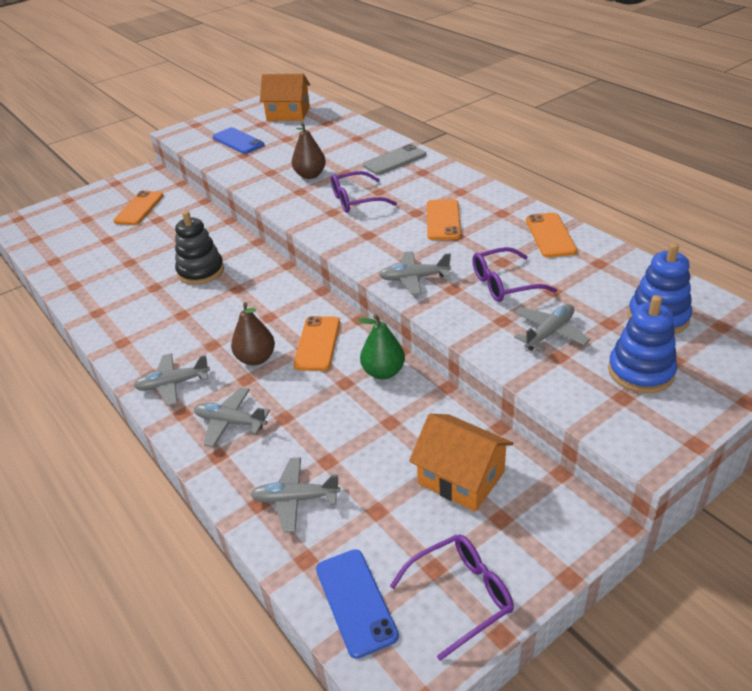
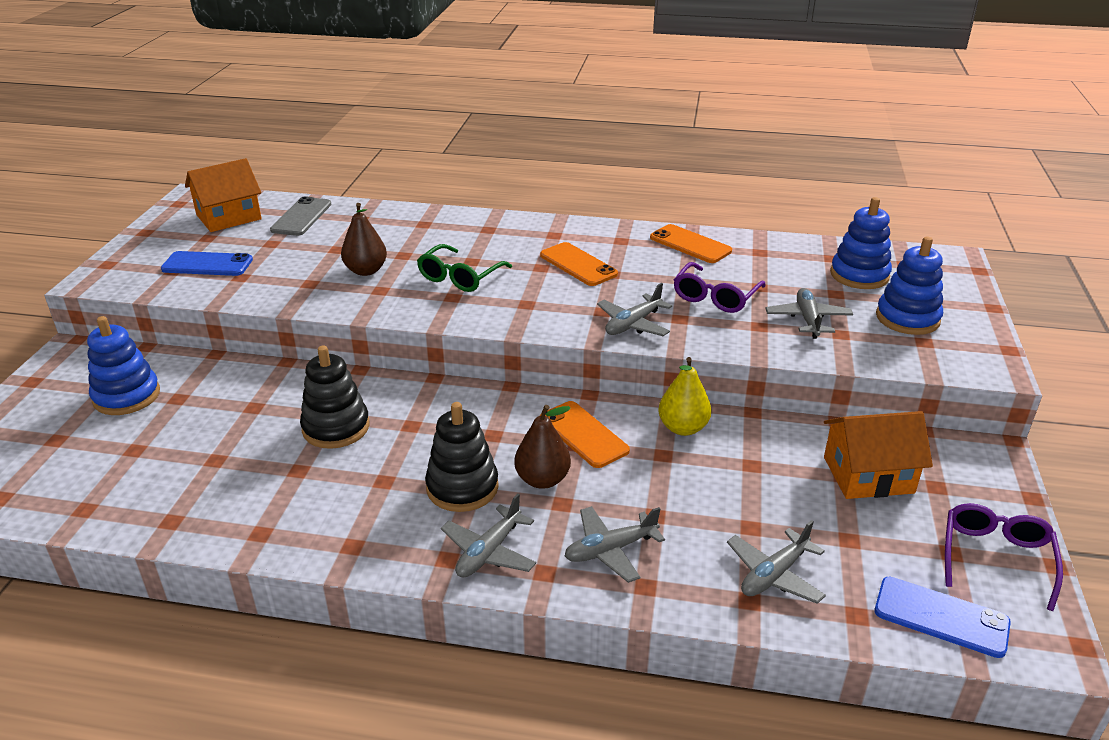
camera: 45 degrees left, 5 degrees down
orange phone [113,190,164,225] -> blue stacking toy [87,316,160,415]
purple glasses [331,171,397,213] -> green glasses [417,244,512,292]
green pear [358,314,405,379] -> yellow pear [658,357,712,436]
grey phone [363,144,426,175] -> grey phone moved to [270,196,331,236]
none -> black stacking toy [425,402,499,512]

